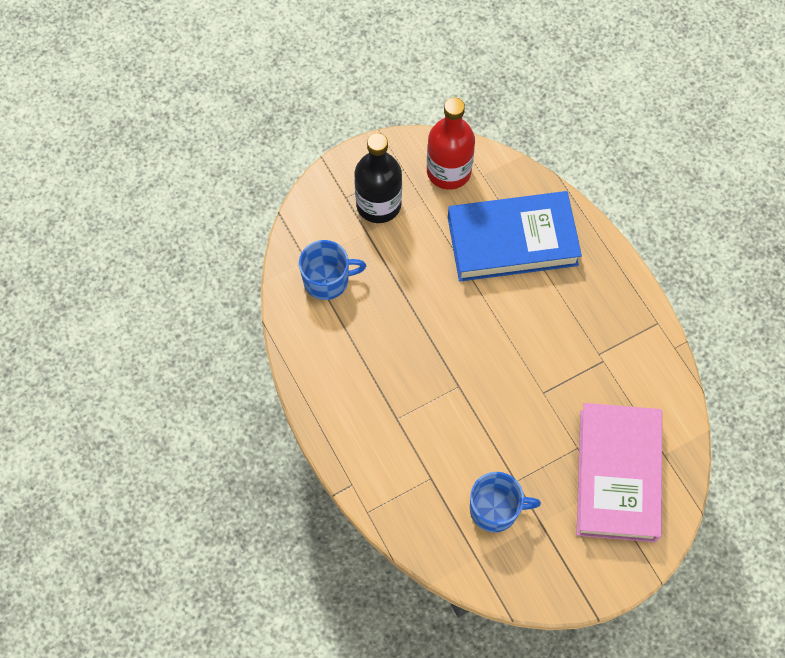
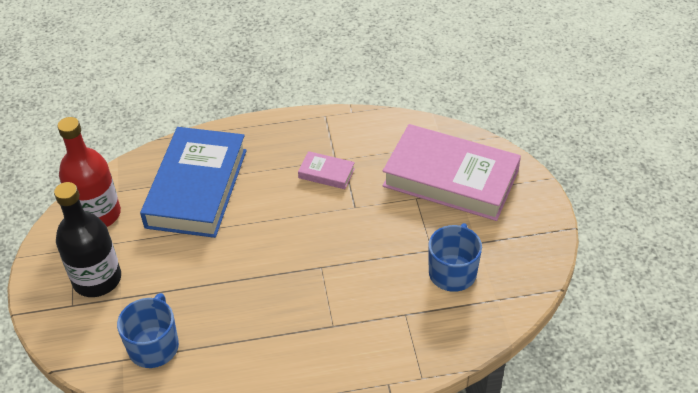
camera: 70 degrees left, 20 degrees down
none -> pink book [298,151,355,189]

